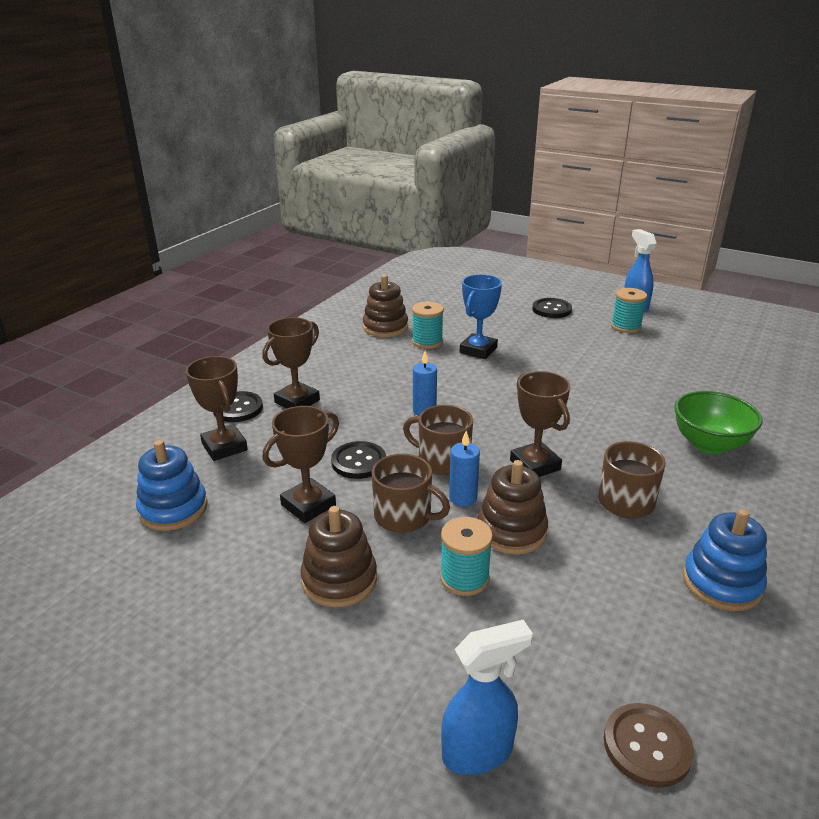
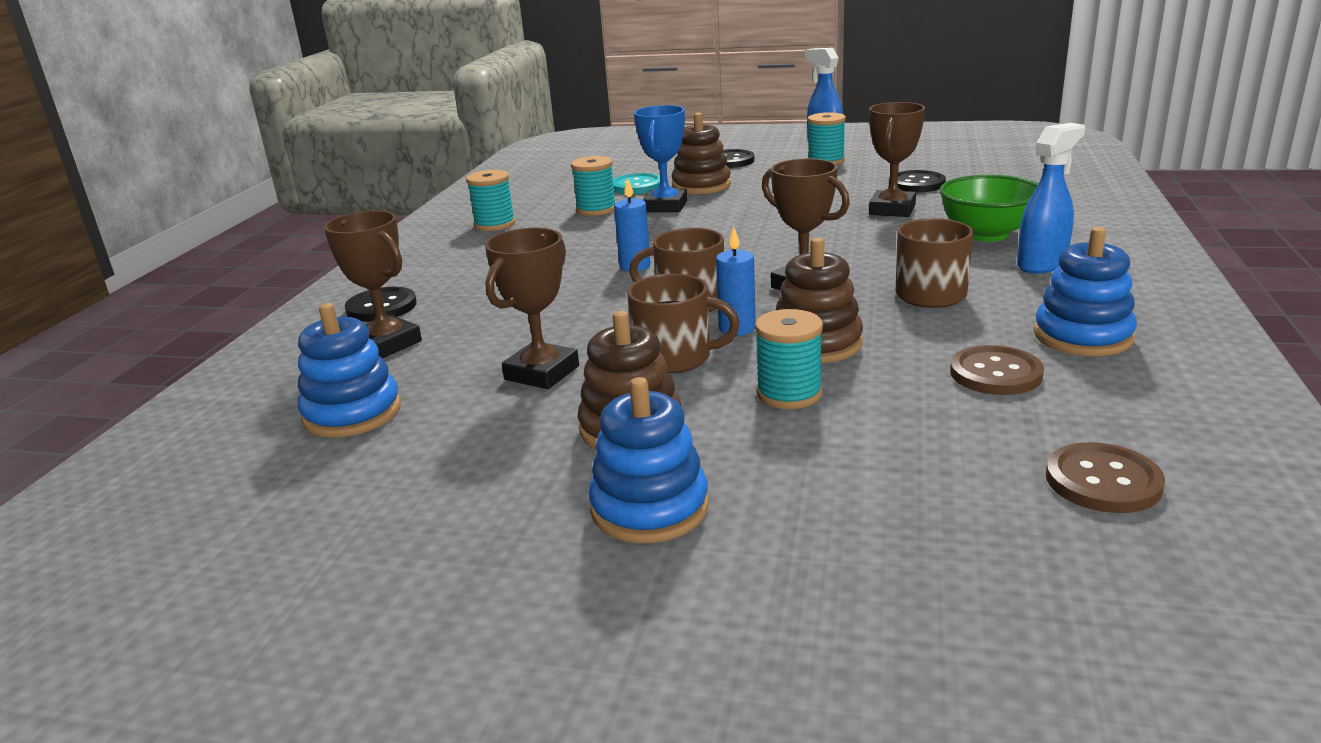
camera: 15 degrees left, 5 degrees down
brown trophy [262,317,320,408] -> brown trophy moved to [869,102,925,217]
black button [331,441,386,479] -> black button moved to [889,170,946,192]
brown stacking toy [363,275,408,337] -> brown stacking toy moved to [672,113,731,194]
blue spray bottle [441,620,533,775] -> blue spray bottle moved to [1017,123,1085,274]
none -> turquoise spool [466,170,515,231]
none -> blue stacking toy [588,377,709,543]
none -> turquoise button [613,173,660,194]
none -> brown button [950,345,1044,395]

